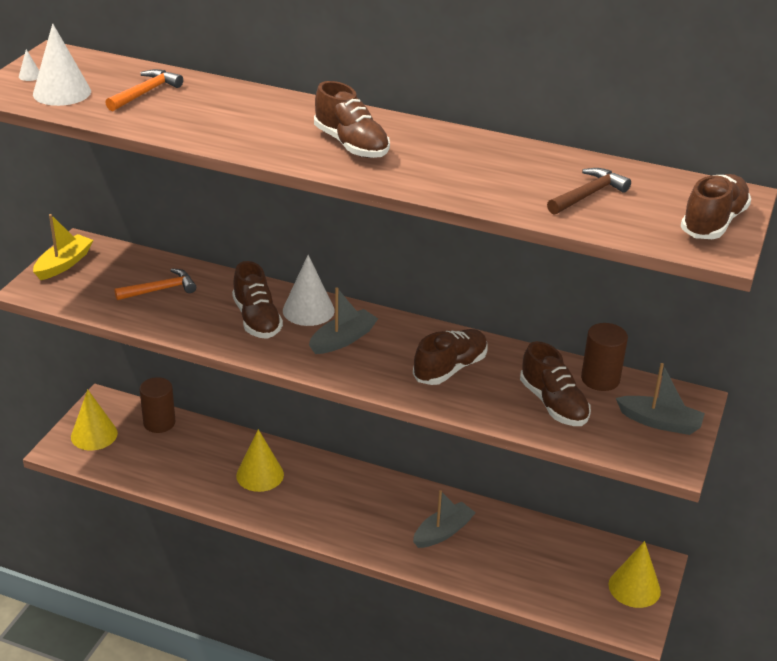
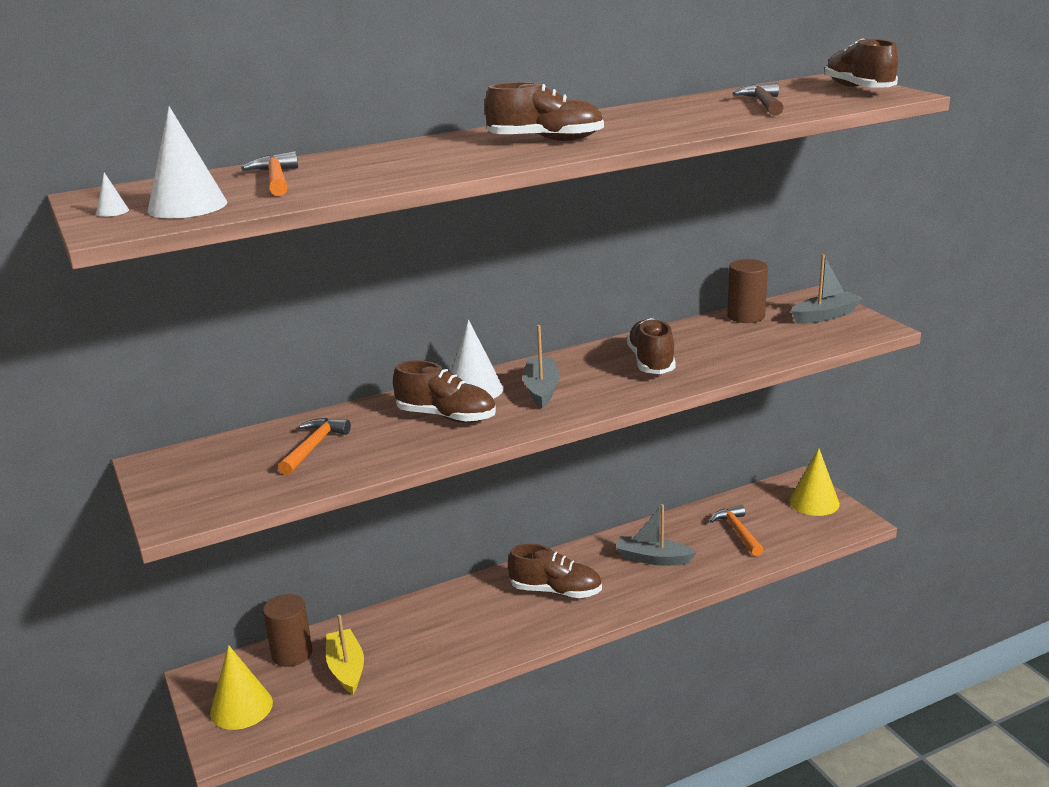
camera: 45 degrees left, 10 degrees down
yellow boat [33,214,93,280] -> yellow boat moved to [326,614,364,694]
yellow cone [236,429,284,492] -> none
grey boat [413,490,476,548] -> grey boat turned 75 degrees counterclockwise [616,504,697,566]
brown shoe [520,341,591,426] -> brown shoe moved to [508,544,602,598]
none -> orange hammer [710,505,763,556]

